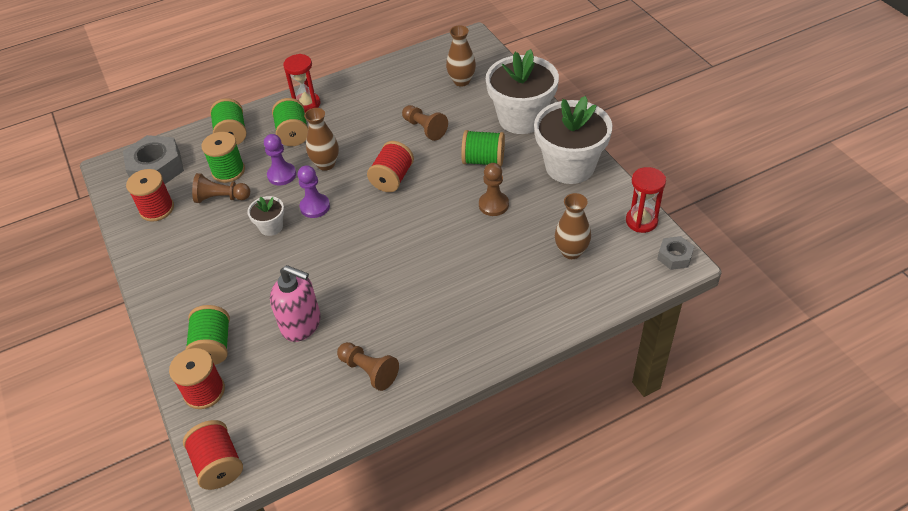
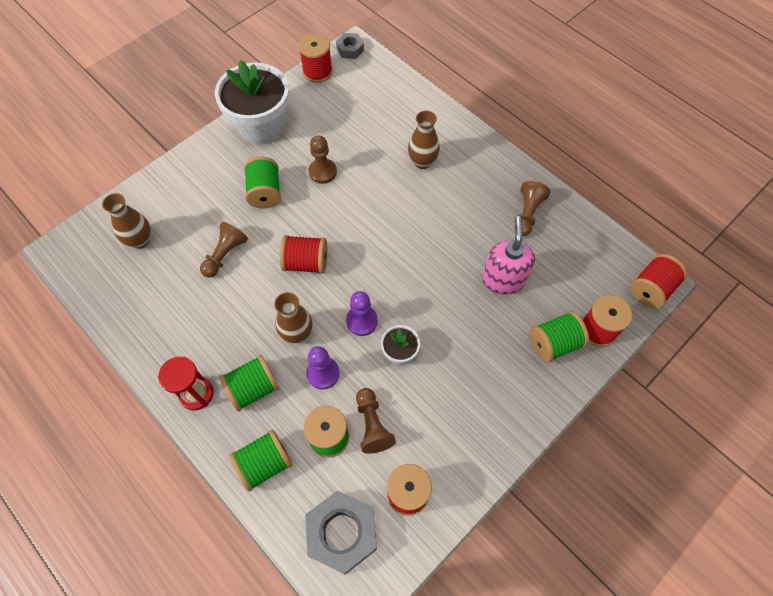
camera: 110 degrees left, 15 degrees up
white flower pot [486,49,559,134] -> none
brown vase [555,193,591,259] -> brown vase moved to [408,110,440,169]
red hourglass [626,167,666,233] -> red spool [299,33,333,83]

